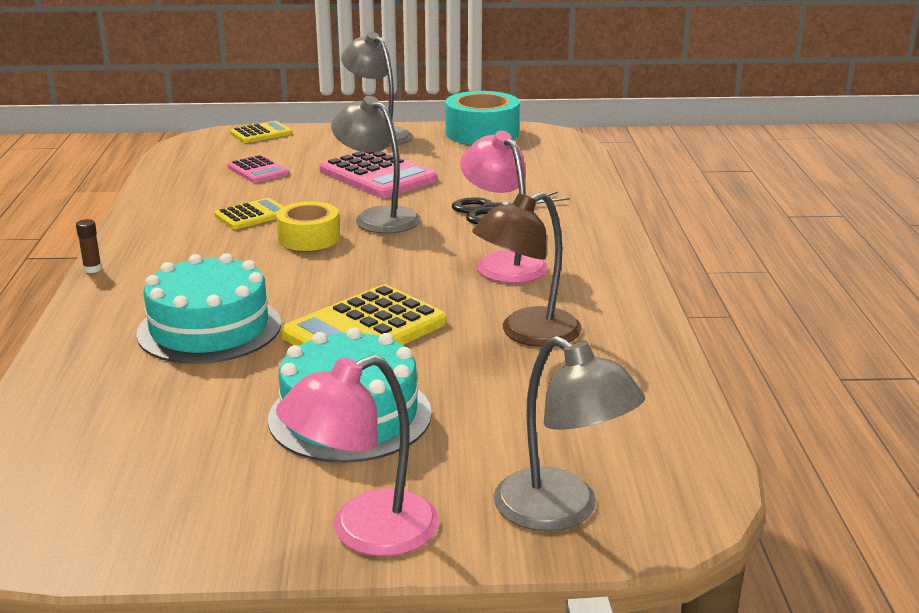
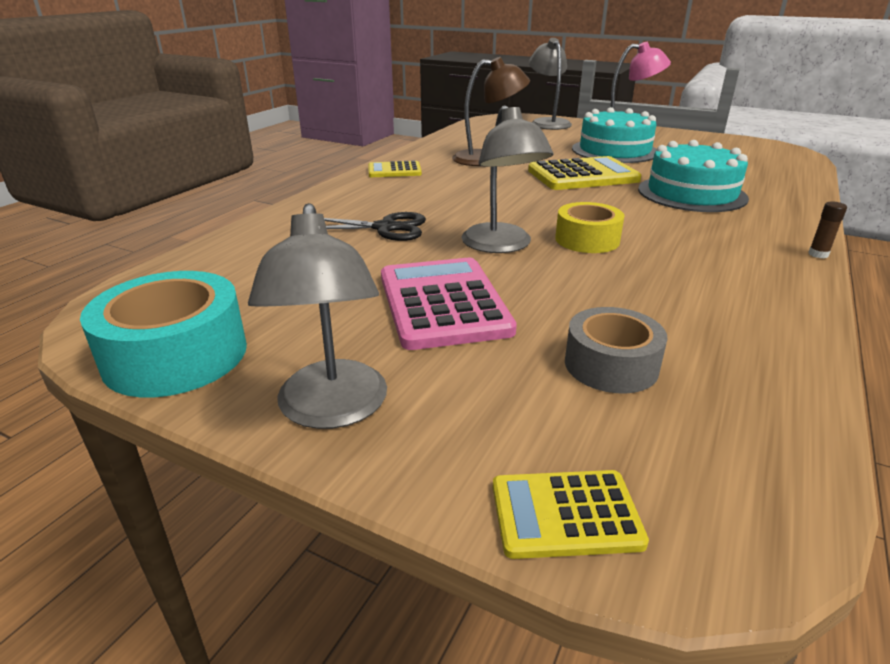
camera: 150 degrees left, 5 degrees up
yellow calculator [214,198,284,229] -> yellow calculator moved to [368,161,422,177]
pink calculator [227,155,289,183] -> grey tape [565,307,668,394]
pink lamp [460,131,548,283] -> none

